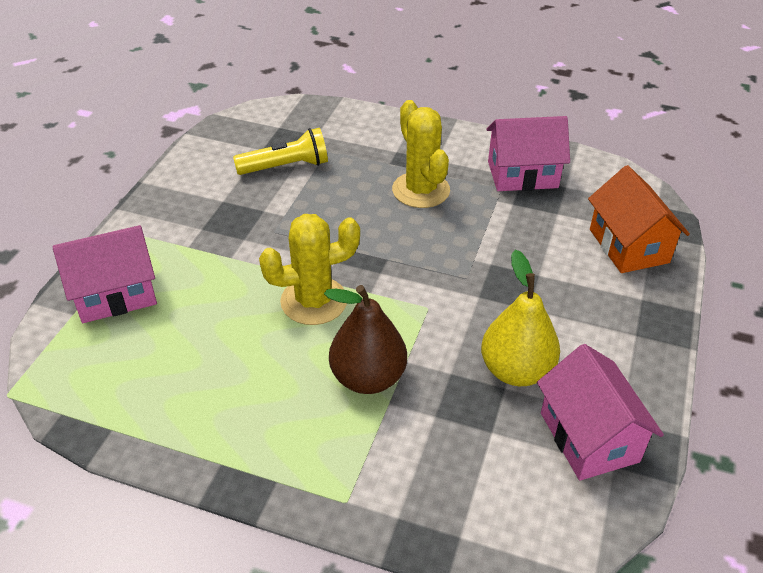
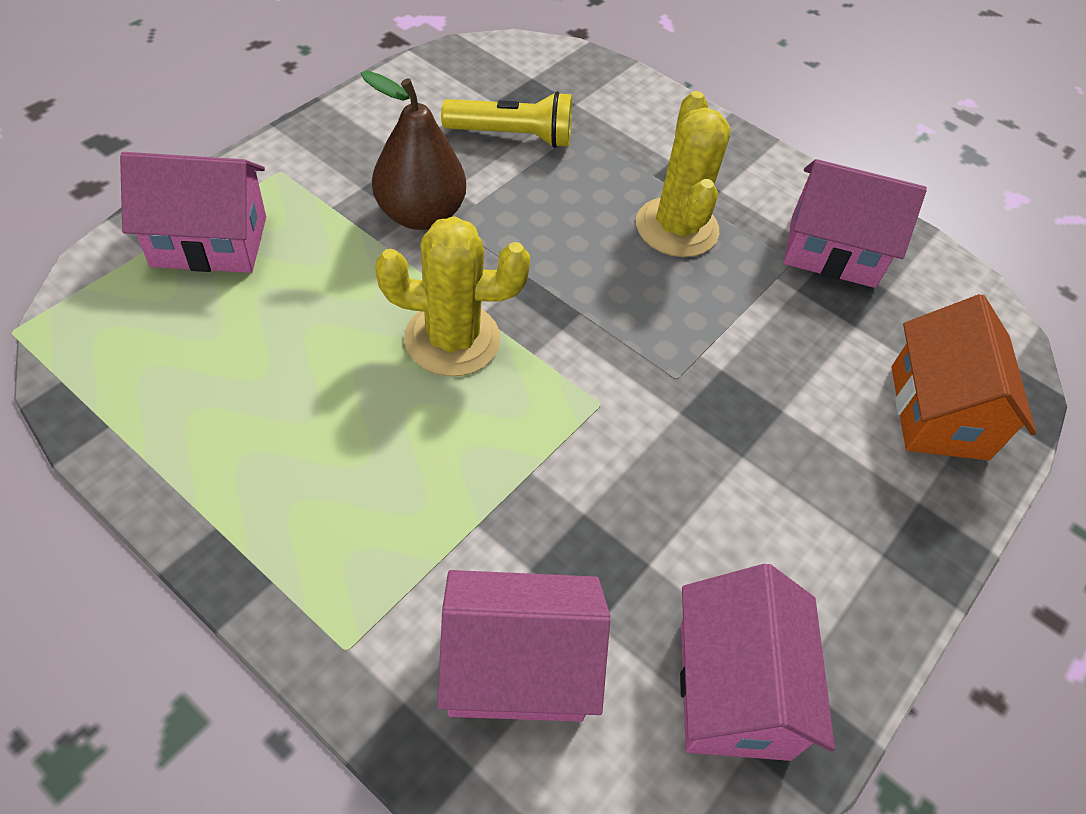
camera: 15 degrees right, 10 degrees up
brown pear [324,285,407,394] -> brown pear moved to [361,71,466,230]
yellow pear [481,250,560,386] -> none
none -> pink house [437,570,610,722]

